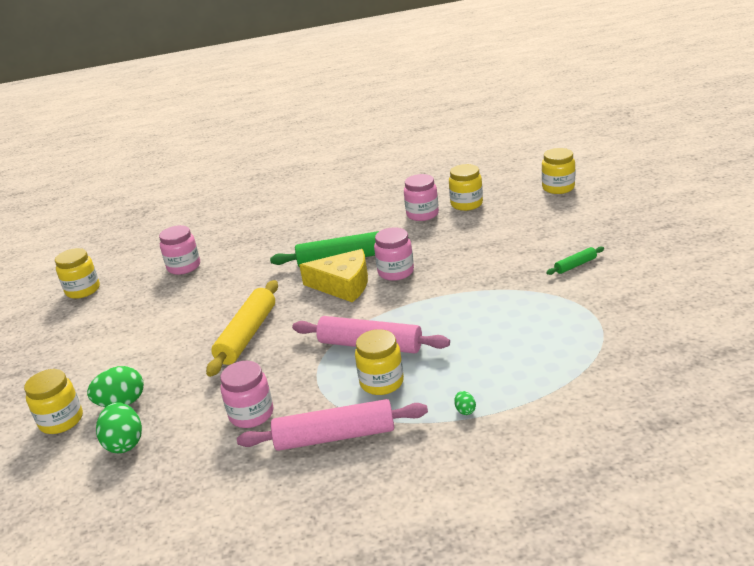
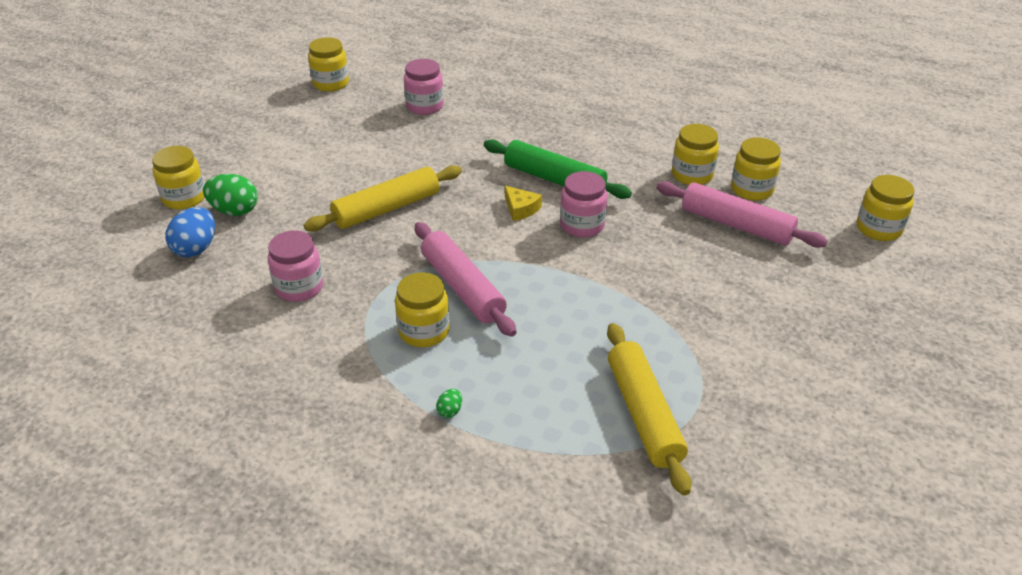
camera: 35 degrees right, 10 degrees up
green egg [96,403,142,453] -> blue egg [165,207,215,257]
pink rolling pin [237,399,428,451] -> pink rolling pin moved to [656,181,828,248]
yellow cheese [299,249,368,303] -> yellow cheese [505,186,542,221], size x0.51
pink jar [404,174,439,221] -> yellow jar [672,124,719,185]
green rolling pin [546,246,604,275] -> none
none -> yellow rolling pin [607,323,691,495]

